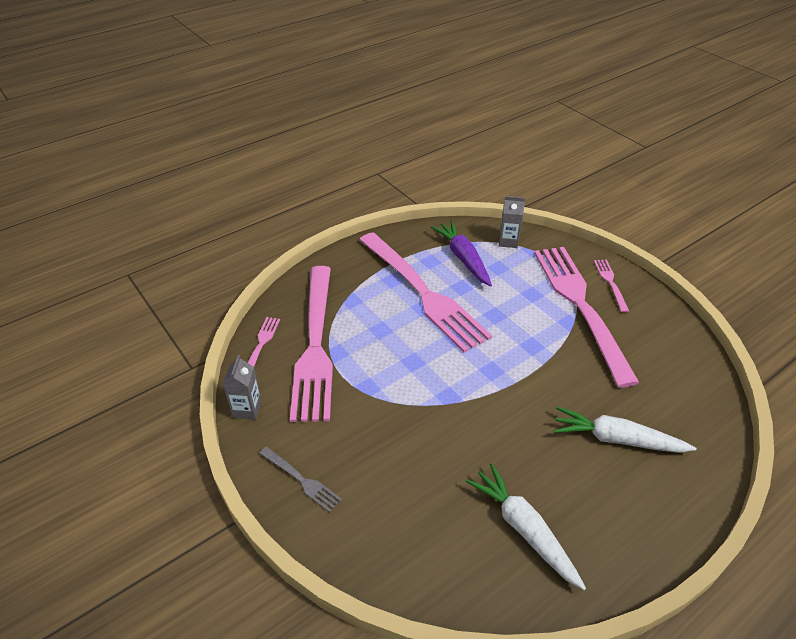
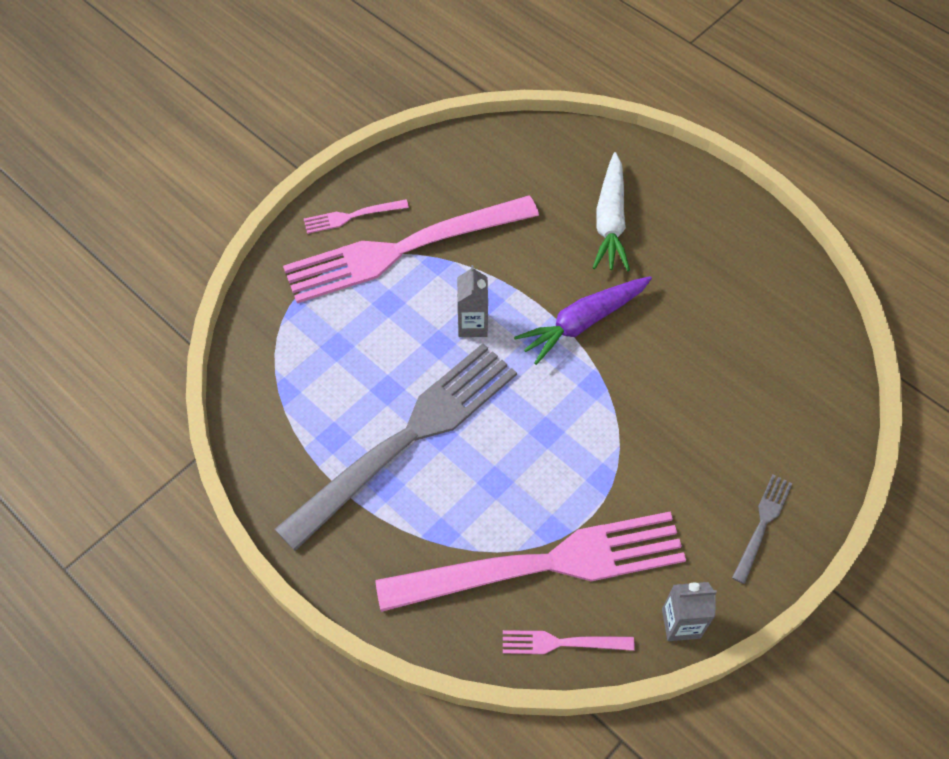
camera: 100 degrees left, 15 degrees up
pink fork [359,232,492,353] -> grey fork [275,343,517,551]
purple carrot [431,220,492,286] -> purple carrot moved to [514,276,652,365]
white carrot [466,463,586,590] -> none
grey carton [499,196,525,248] -> grey carton moved to [457,265,488,337]

